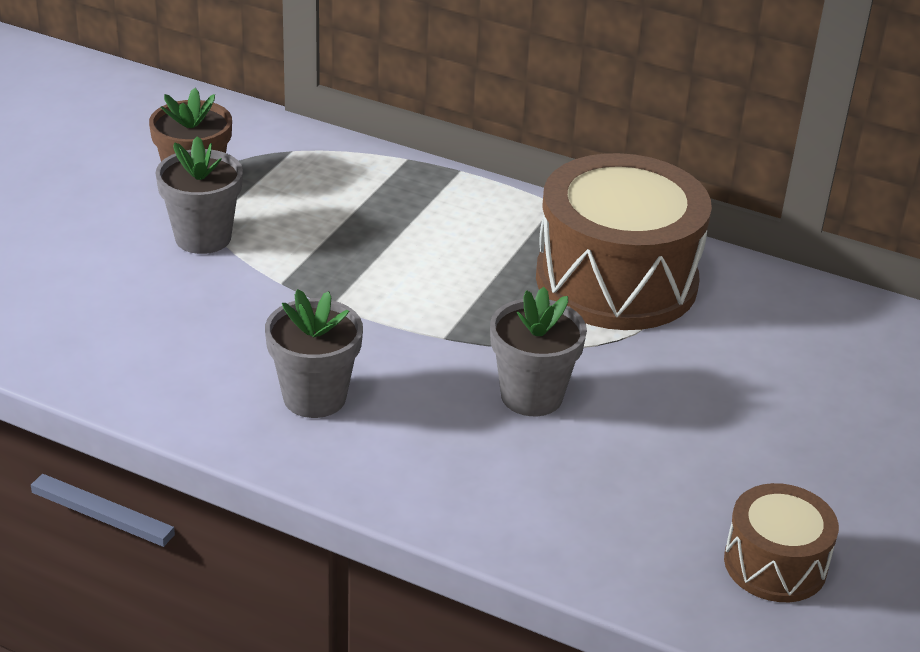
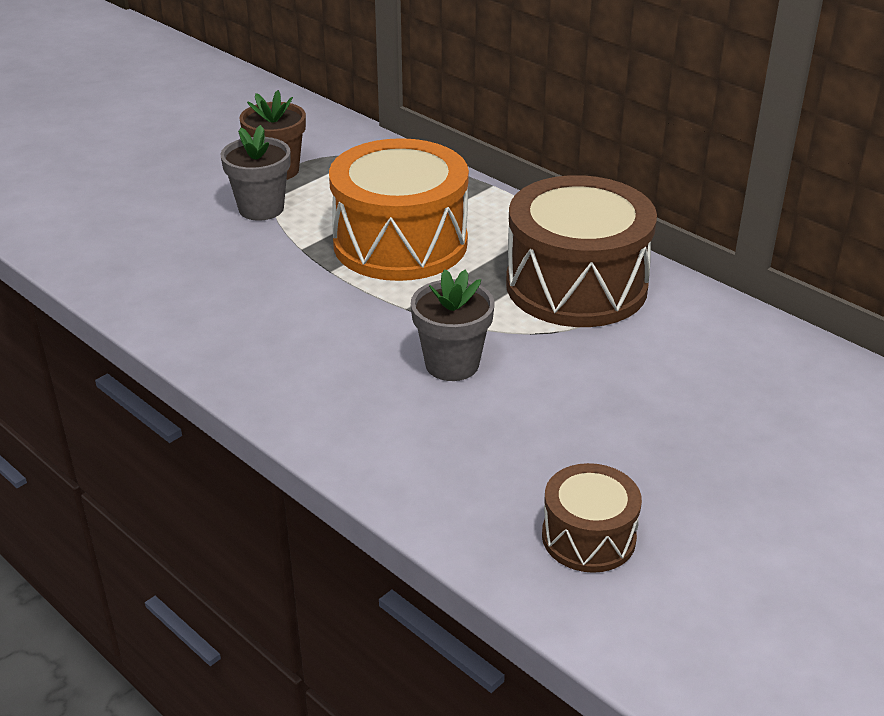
camera: 20 degrees right, 0 degrees up
grey flower pot [265,289,363,418] -> none
none -> orange drum [329,138,469,281]

